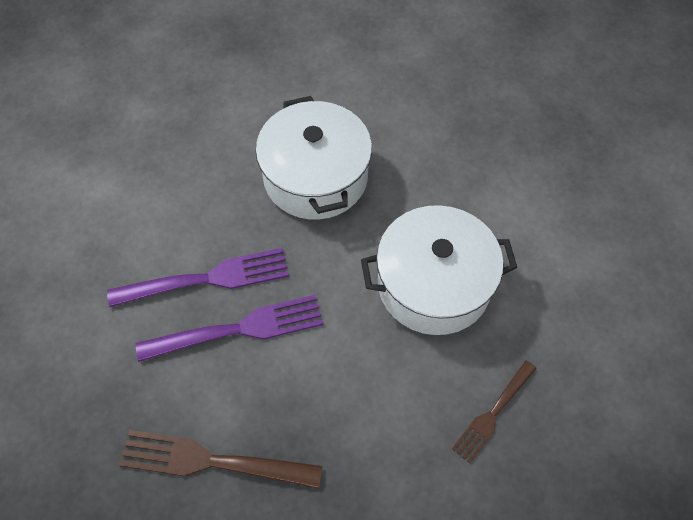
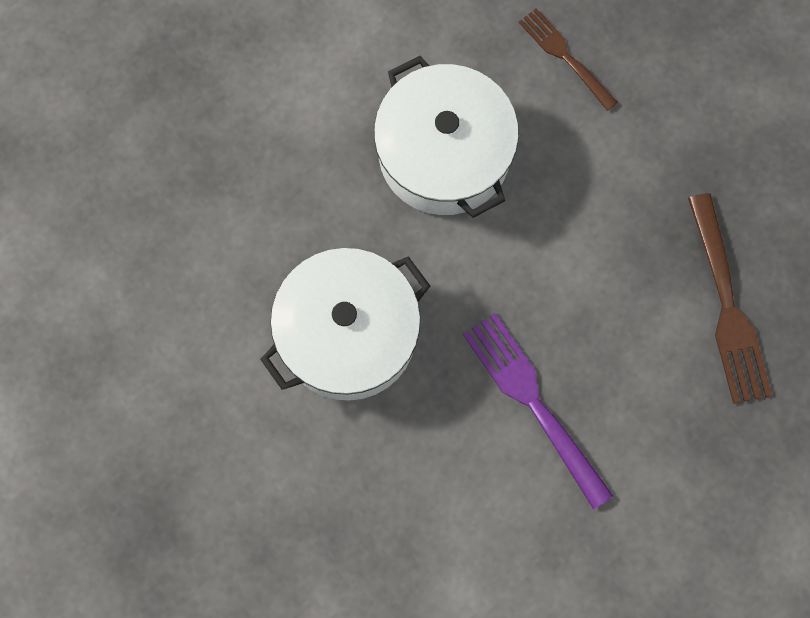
camera: 110 degrees left, 15 degrees up
purple fork [136,295,323,362] -> none
brown fork [452,360,537,463] -> brown fork turned 150 degrees counterclockwise [519,8,618,111]

